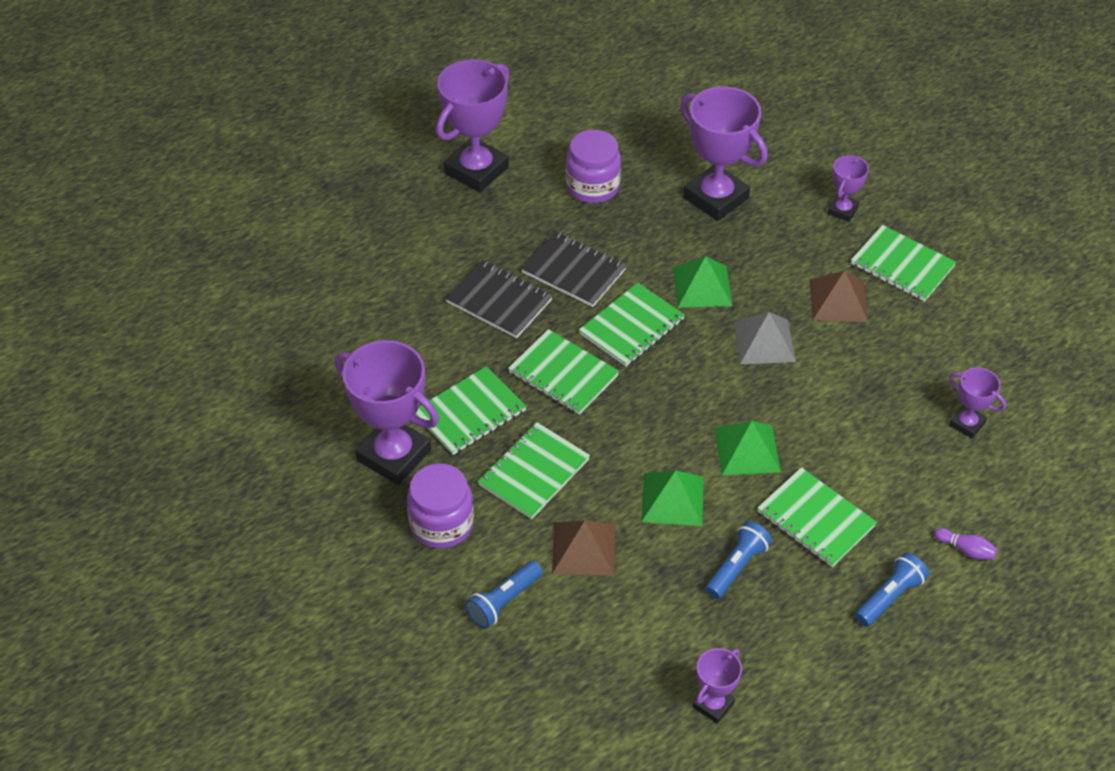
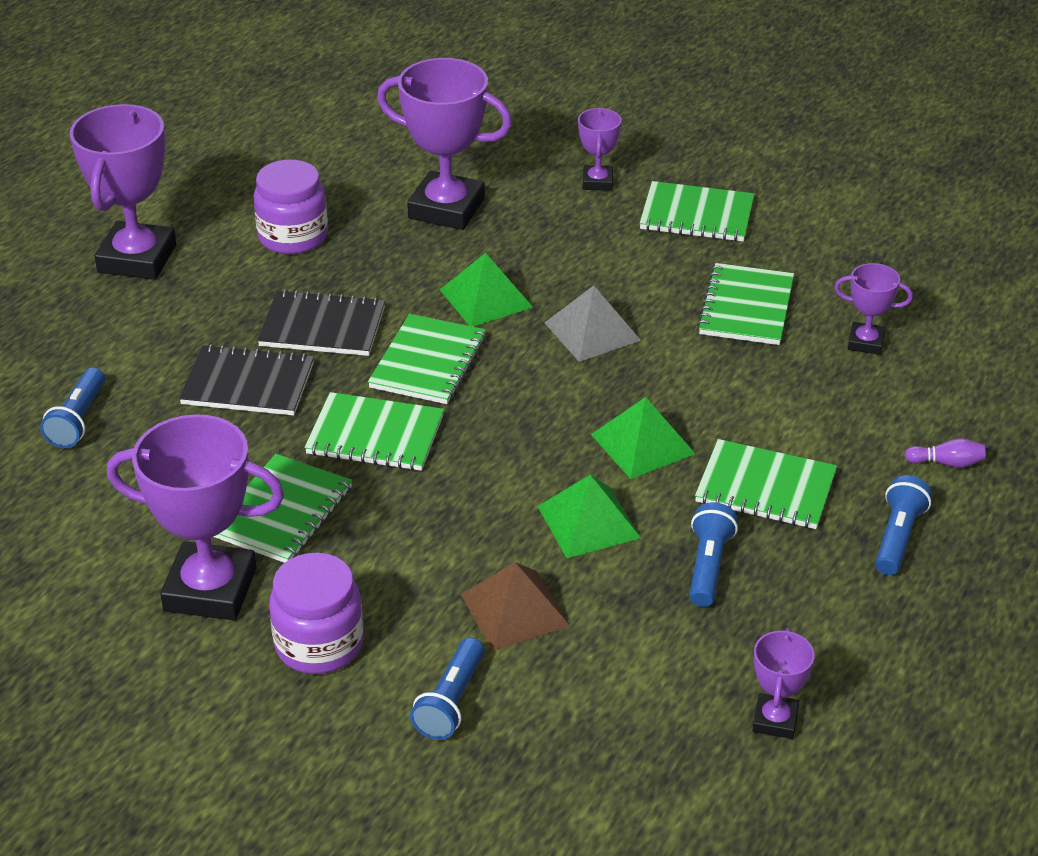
camera: 25 degrees left, 10 degrees down
green notebook [478,422,590,519] -> green notebook moved to [697,263,794,345]
brown pyramid [810,270,868,322] -> none
none -> blue flashlight [40,368,105,448]

